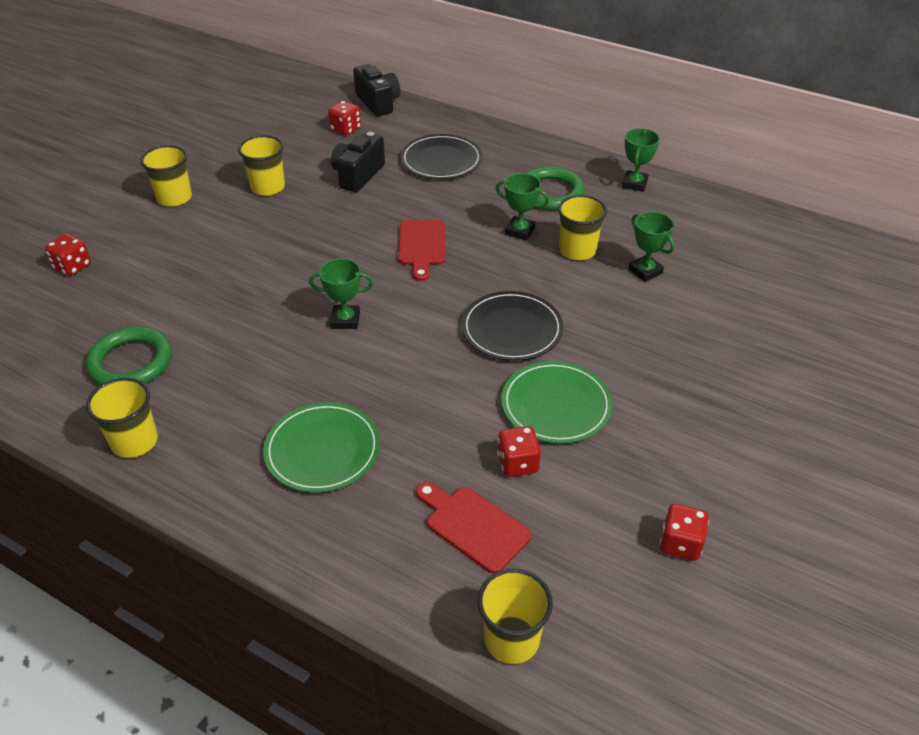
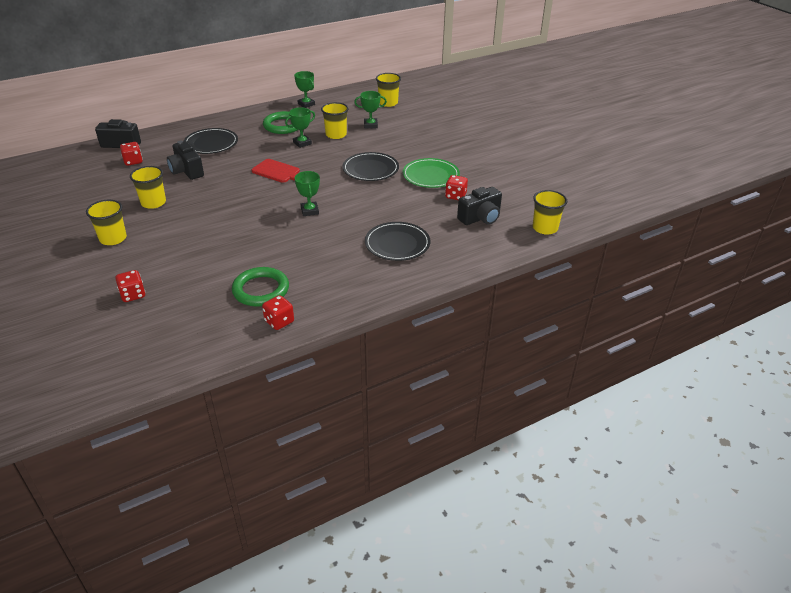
camera: 60 degrees left, 5 degrees down
yellow cup [86,378,158,458] -> yellow cup moved to [376,73,401,107]
green plate [263,402,380,492] -> black plate [365,222,430,261]
green trophy [309,258,374,329] -> green trophy turned 45 degrees counterclockwise [295,171,320,216]
red cutting board [416,482,531,574] -> black camera [457,187,502,225]
red dice [660,504,709,561] -> red dice moved to [262,295,294,330]

